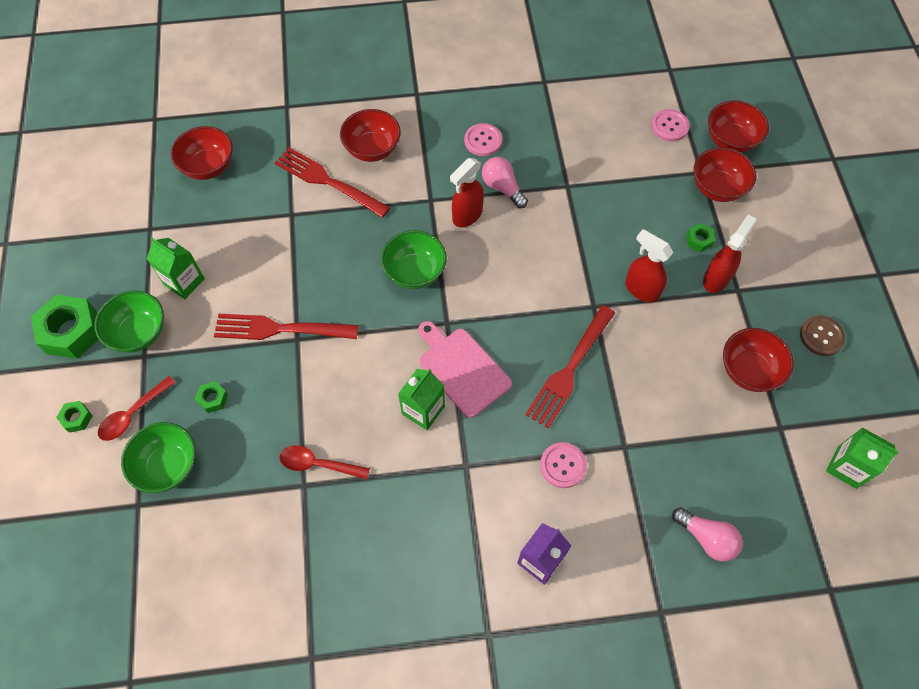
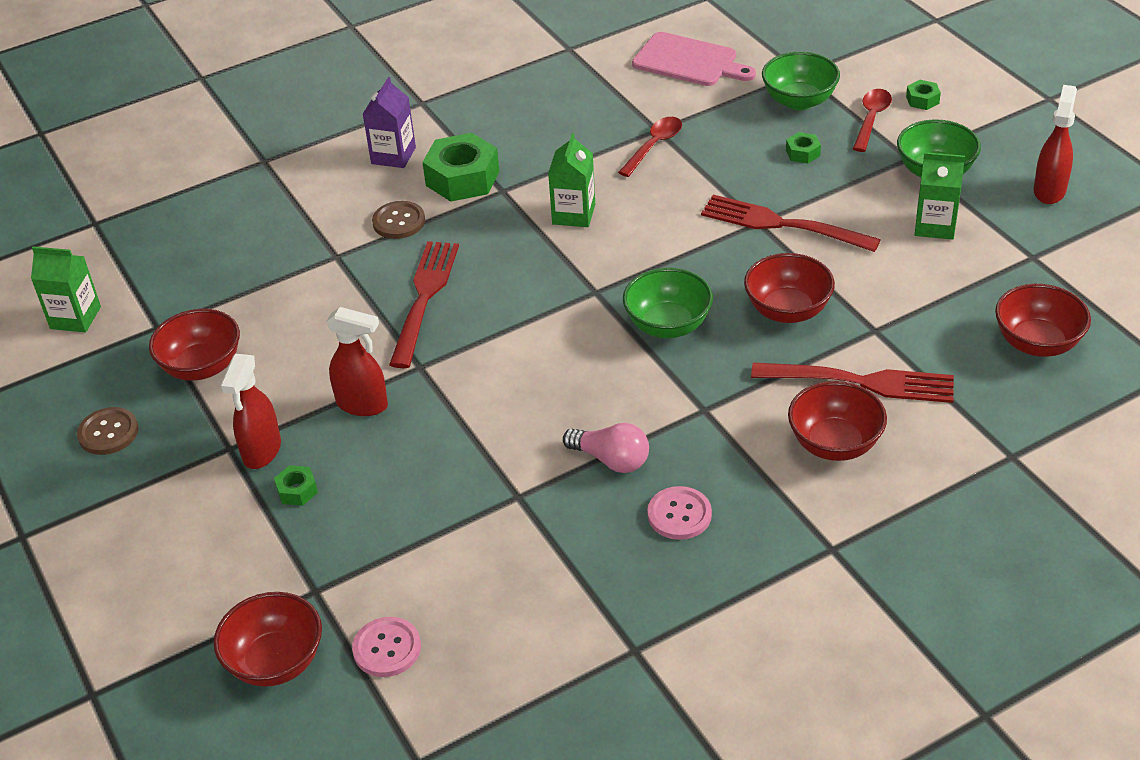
camera: 160 degrees right, 20 degrees down
green nut [31,295,99,359] -> green nut moved to [422,133,499,202]
red fork [214,314,358,340] -> red fork turned 135 degrees counterclockwise [701,195,881,252]
red spoon [279,445,370,479] -> red spoon turned 45 degrees counterclockwise [618,117,682,177]
pink cutting board [418,321,512,418] -> pink cutting board moved to [632,32,756,86]
red spray bottle [450,158,484,227] -> red spray bottle moved to [1033,85,1077,204]
pink button [540,442,587,488] -> brown button [372,201,425,239]
pink light bulb [672,507,743,562] -> none
red bowl [693,147,756,202] -> red bowl moved to [744,253,835,323]

